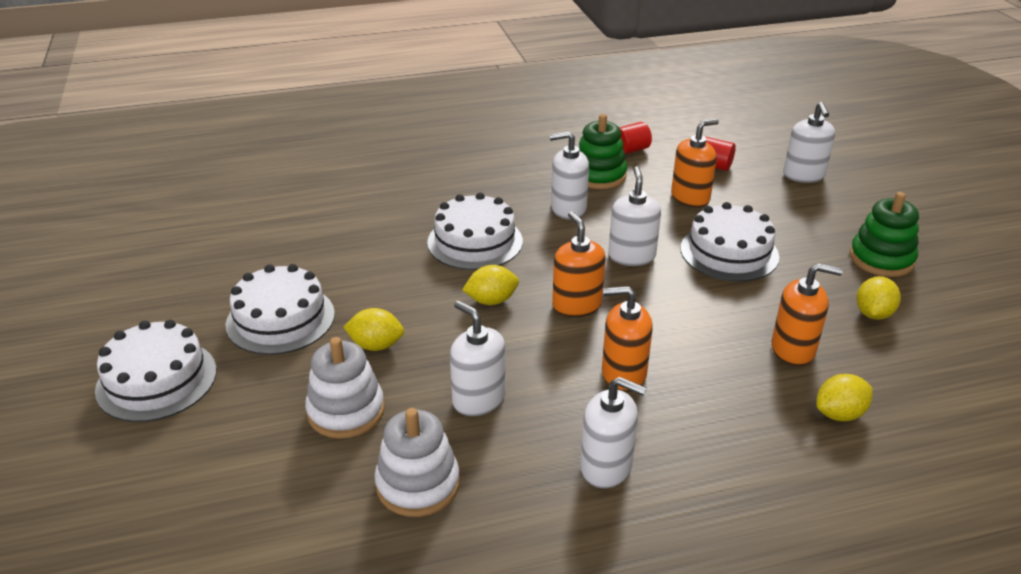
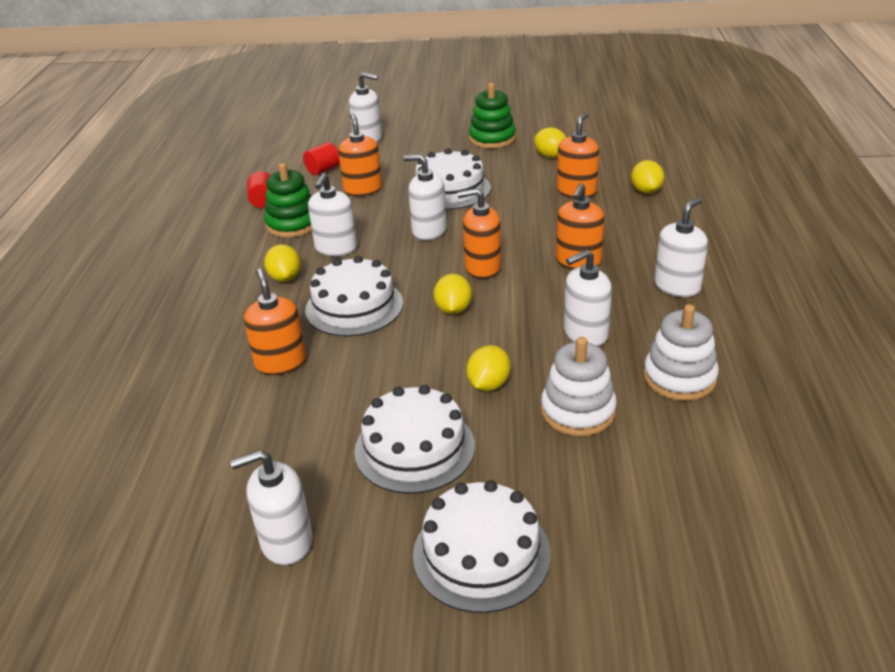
camera: 70 degrees left, 0 degrees up
none -> white soap dispenser [230,450,313,565]
none -> orange soap dispenser [244,269,306,375]
none -> yellow lemon [264,244,301,282]

